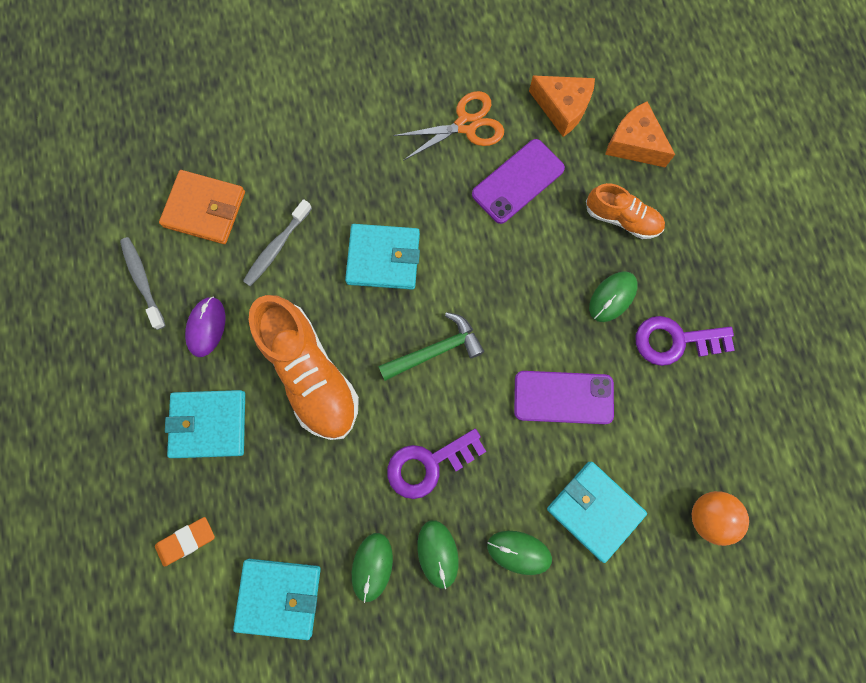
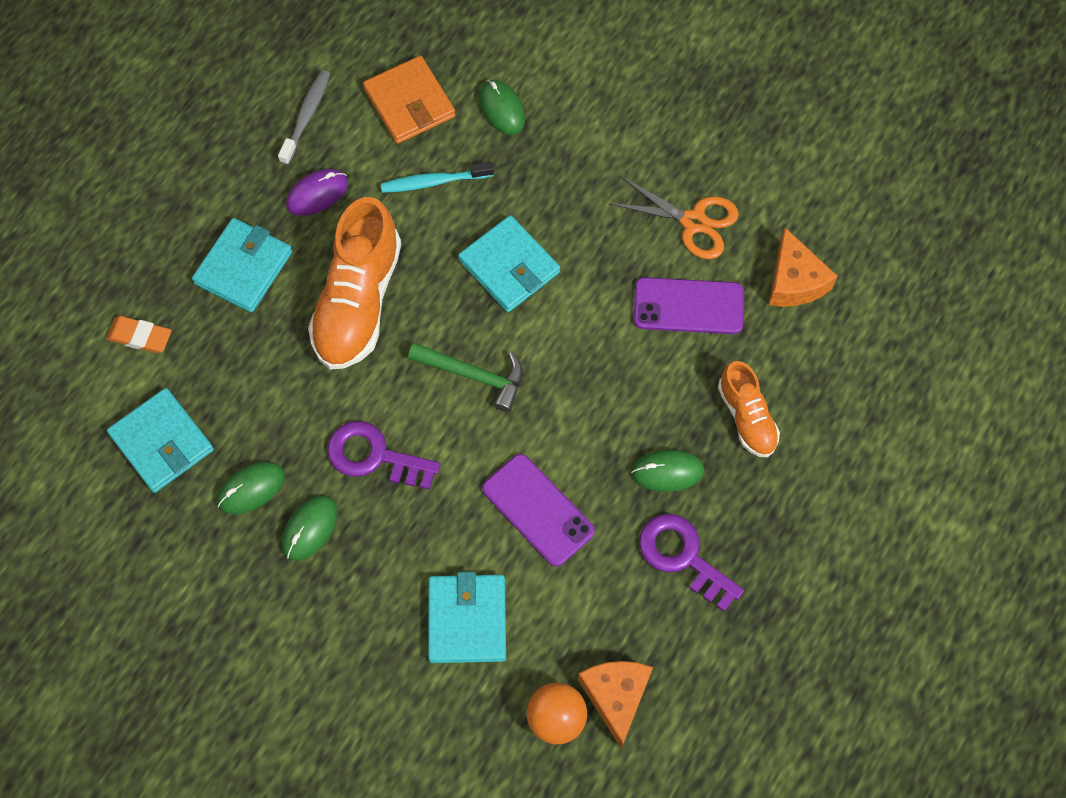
camera: 45 degrees right, 10 degrees down
turquoise wallet [165,390,245,458] -> turquoise wallet turned 75 degrees clockwise [192,218,292,313]
grey toothbrush [243,199,312,286] -> turquoise toothbrush [380,162,494,193]
green mouse [487,531,552,575] -> green mouse moved to [479,80,525,135]
orange cheese [605,102,675,167] -> orange cheese moved to [578,661,653,749]

